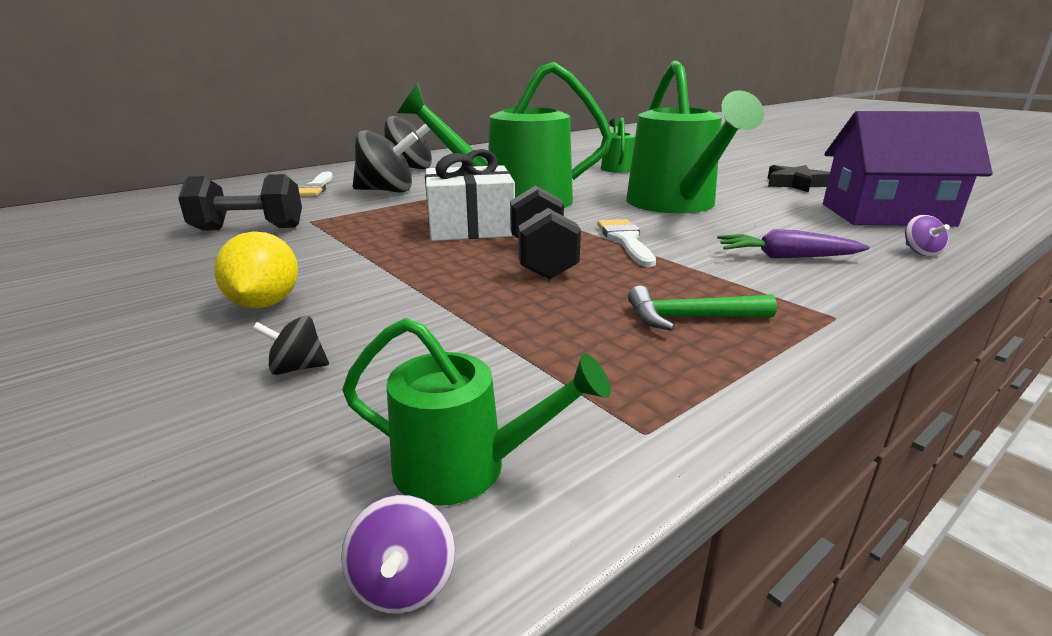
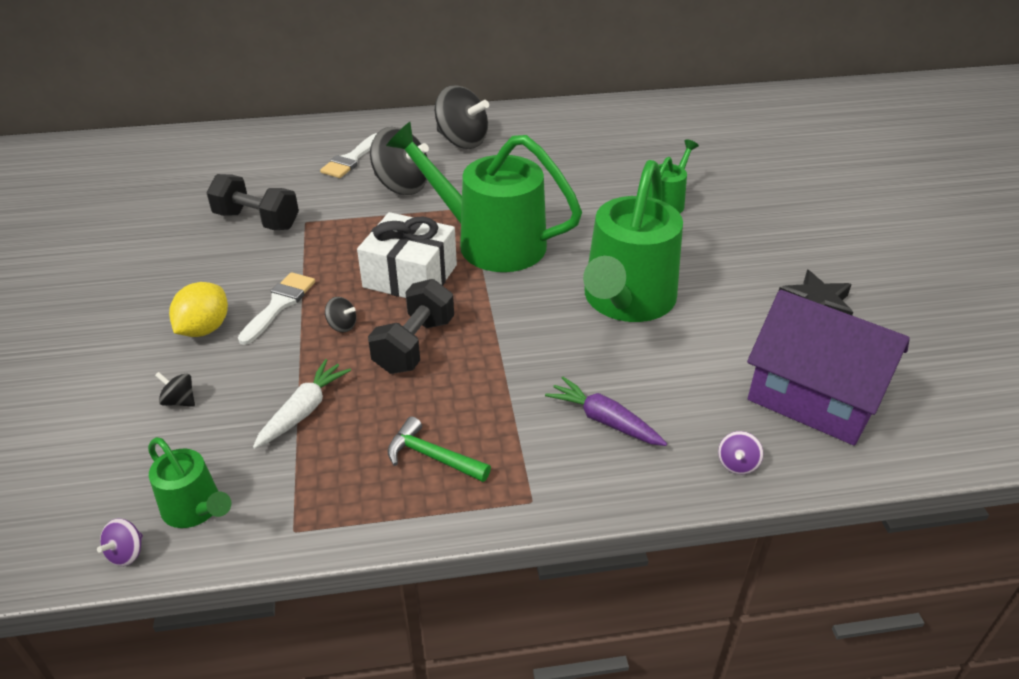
camera: 30 degrees right, 15 degrees up
white brush [597,219,656,267] -> white brush moved to [238,272,315,345]
none -> white carrot [253,359,351,449]
none -> black spinning top [325,297,356,332]

